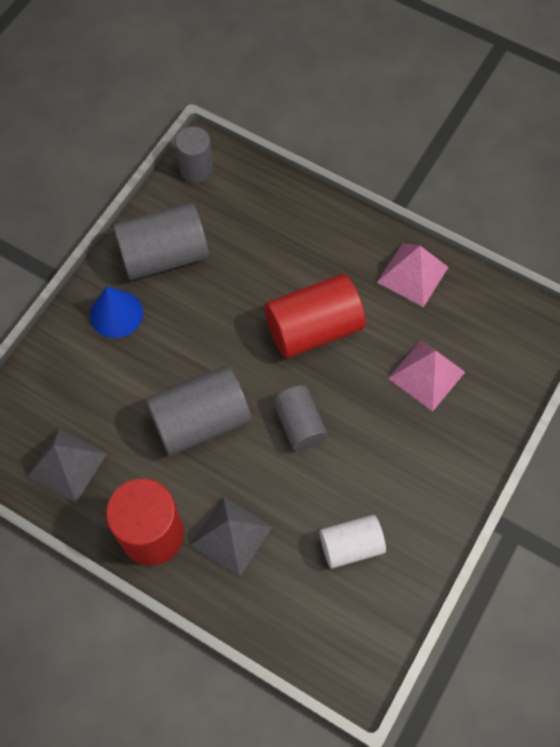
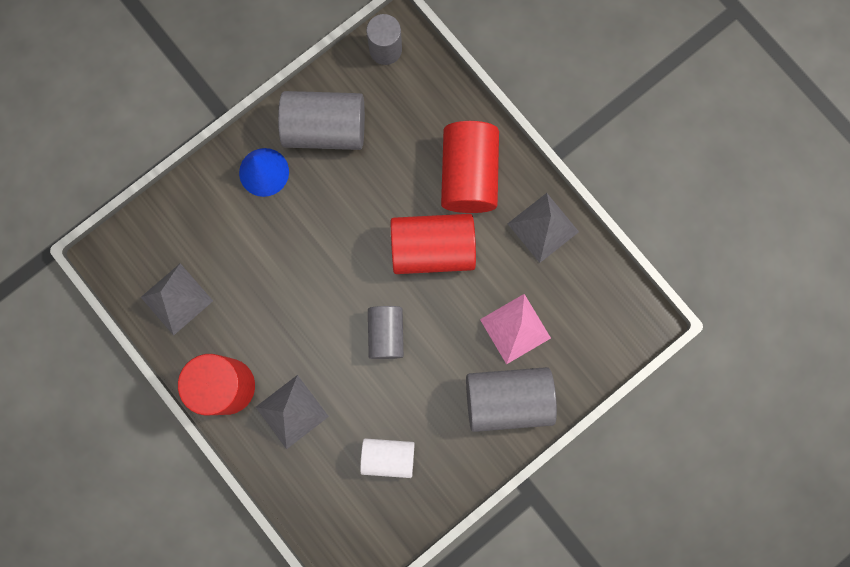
camera: 20 degrees right, 15 degrees up
grey cylinder [146,365,251,456] -> grey cylinder moved to [466,367,557,432]
pink pyramid [377,243,448,307] -> grey pyramid [507,193,579,263]
none -> red cylinder [441,121,499,213]

